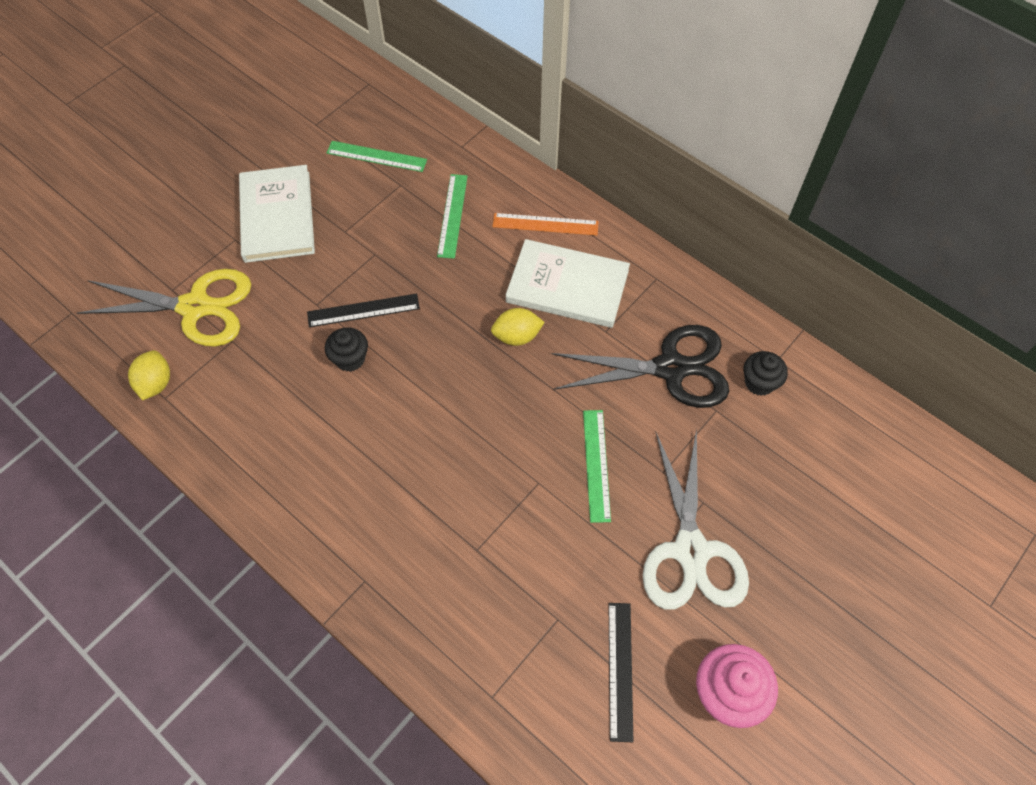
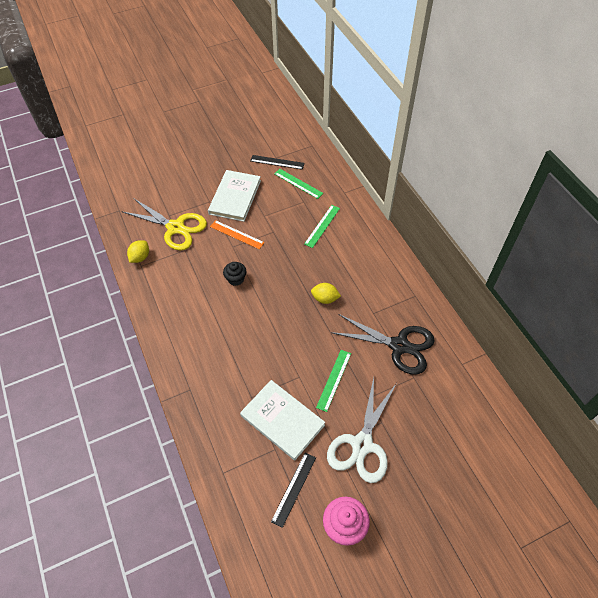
camera: 25 degrees right, 5 degrees down
black ruler [307,294,420,327] -> black ruler moved to [250,155,305,170]
orange ruler [492,213,599,235] -> orange ruler moved to [210,220,265,249]
white book [506,239,630,328] -> white book moved to [240,380,325,461]
black cupcake [744,351,788,396] -> none

